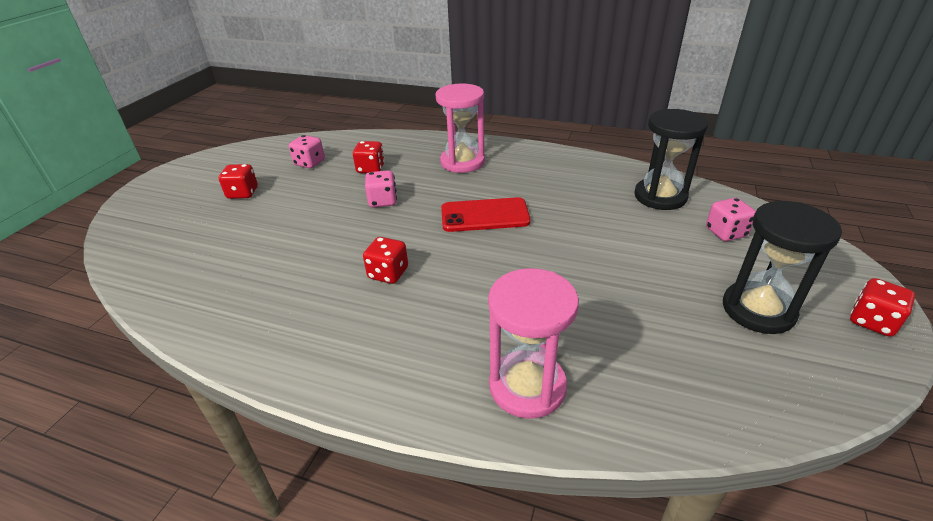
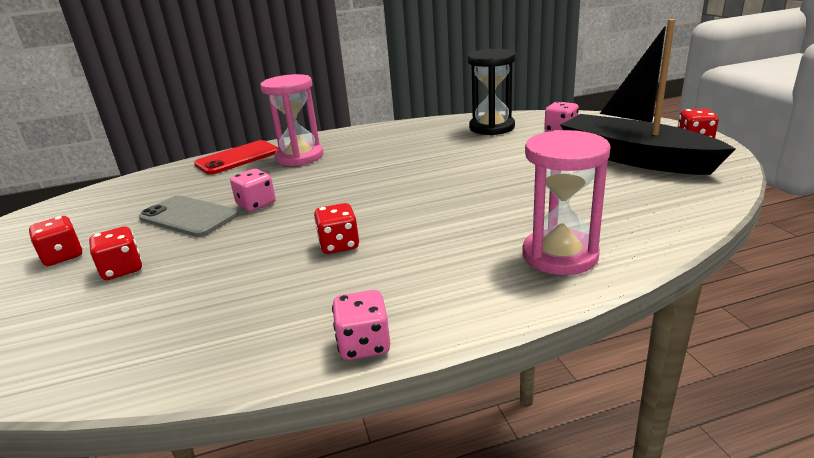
camera: 35 degrees left, 10 degrees down
pink dice [289,135,325,168] -> pink dice moved to [332,290,390,360]
red dice [353,141,385,173] -> red dice moved to [89,226,142,280]
red phone [441,197,531,232] -> red phone moved to [194,140,279,175]
black hourglass [723,201,842,334] -> black boat [560,19,736,175]
none -> grey phone [139,195,239,237]

